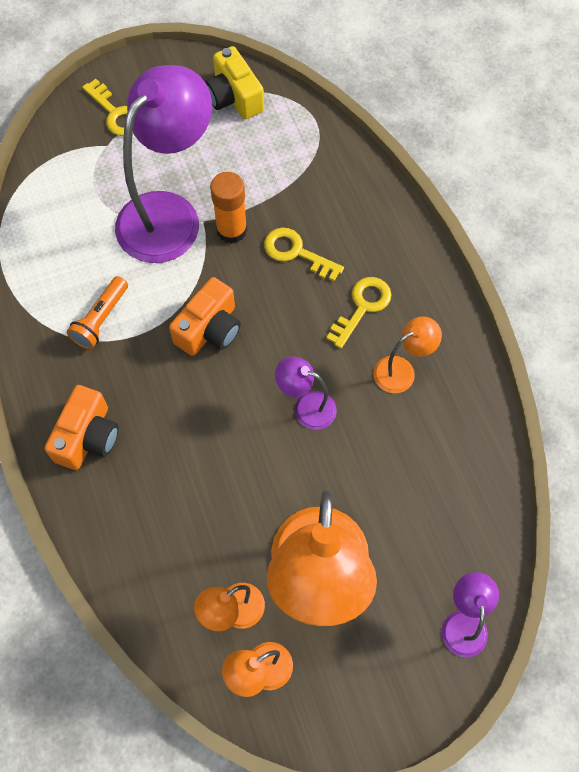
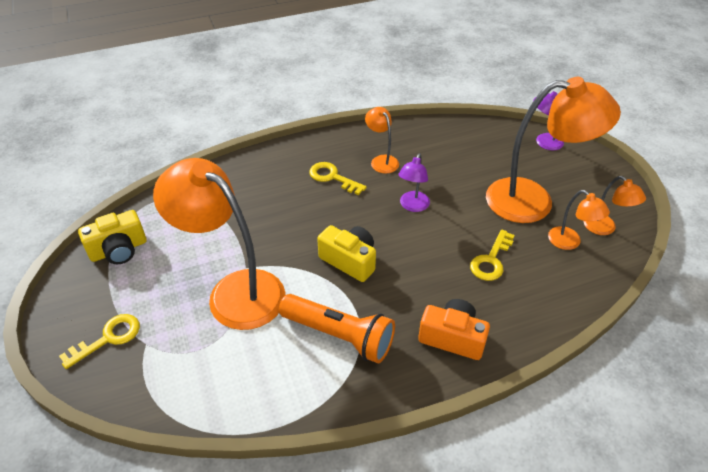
camera: 90 degrees left, 20 degrees down
orange flashlight [67,276,128,349] -> orange flashlight [279,294,395,363], size x1.62
purple lamp [115,65,212,263] -> orange lamp [153,158,285,330]
orange camera [169,277,241,356] -> yellow camera [317,225,376,282]
orange glue stick [210,172,247,244] -> none
yellow key [264,227,344,281] -> yellow key moved to [470,230,515,281]

